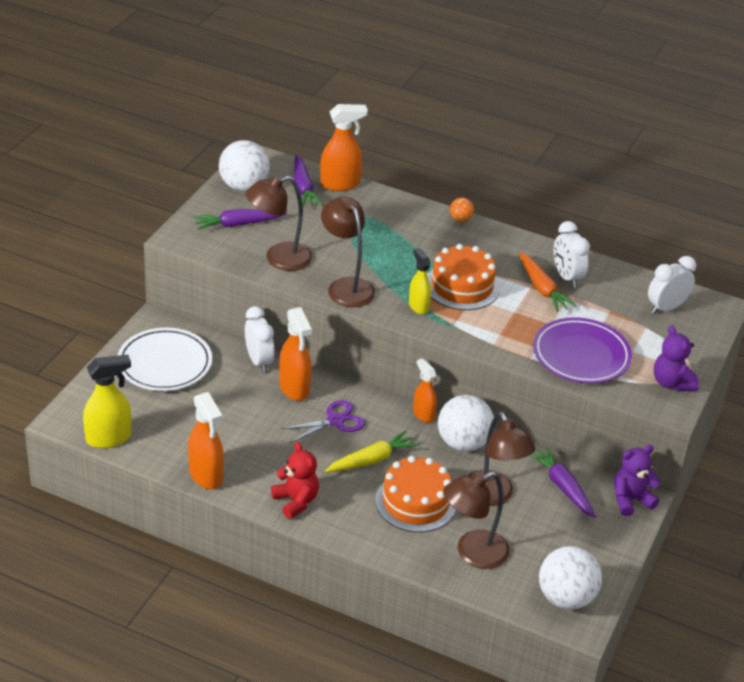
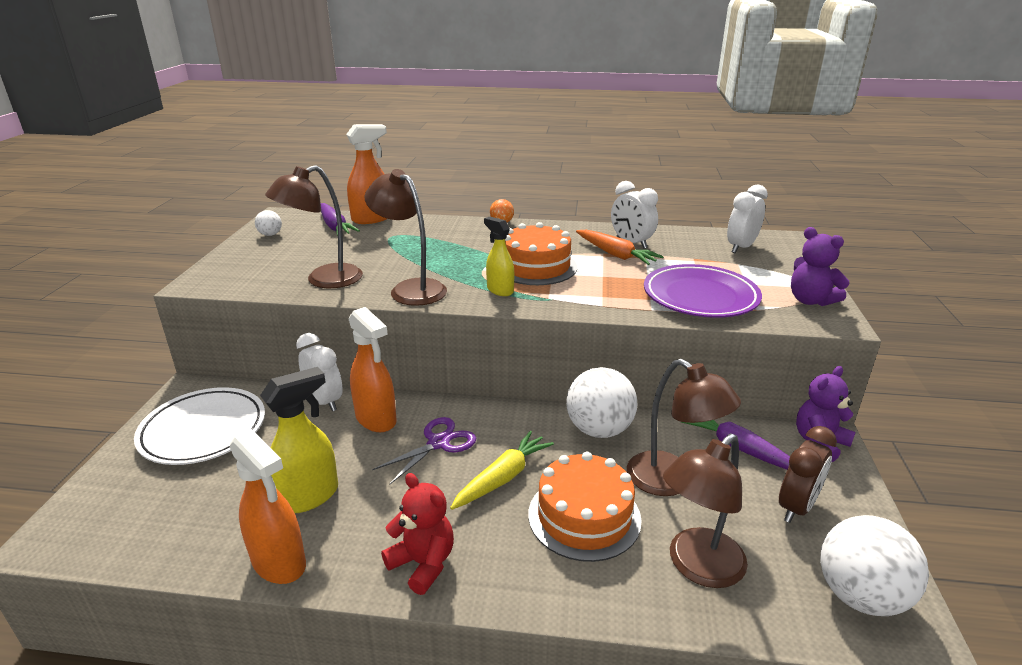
camera: 15 degrees left, 10 degrees down
yellow spray bottle [83,354,131,448] -> yellow spray bottle moved to [260,367,338,513]
purple carrot [193,209,287,230] -> none
white ball [219,140,270,191] -> white ball [255,210,282,236], size x0.47
orange spray bottle [413,358,437,423] -> none
none -> brown clock [779,426,837,523]

